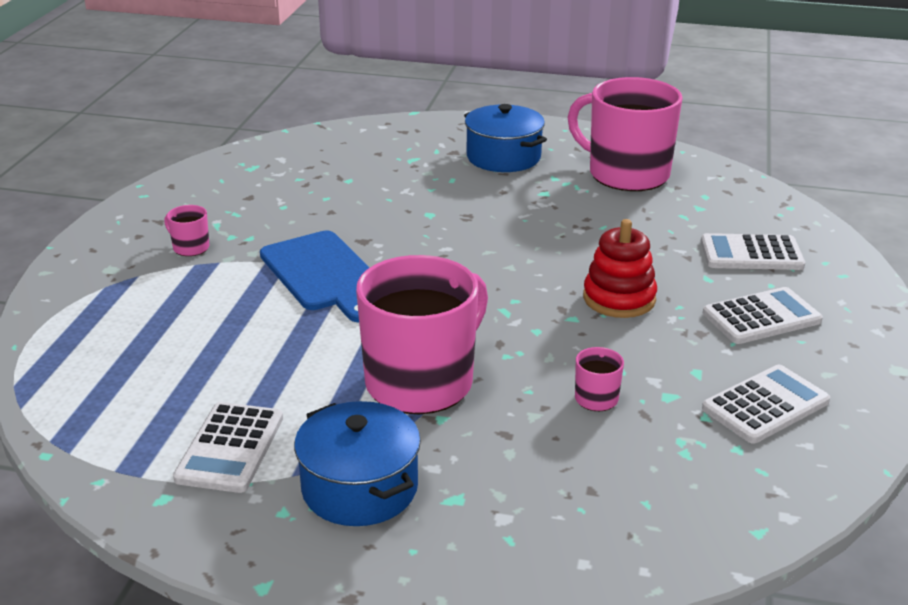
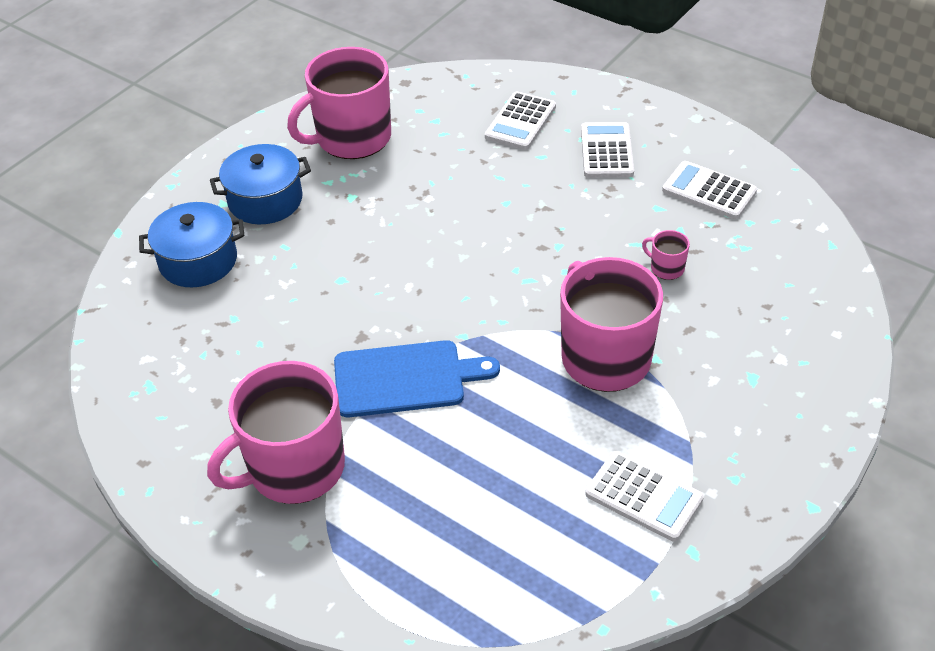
camera: 65 degrees left, 15 degrees up
pink mug [164,205,209,256] -> pink mug [207,361,345,504], size x2.50
blue pot [294,401,421,526] -> blue pot moved to [139,202,244,287]
red stacking toy [583,219,657,318] -> none
white calculator [702,365,830,444] -> white calculator turned 45 degrees counterclockwise [662,161,757,219]

